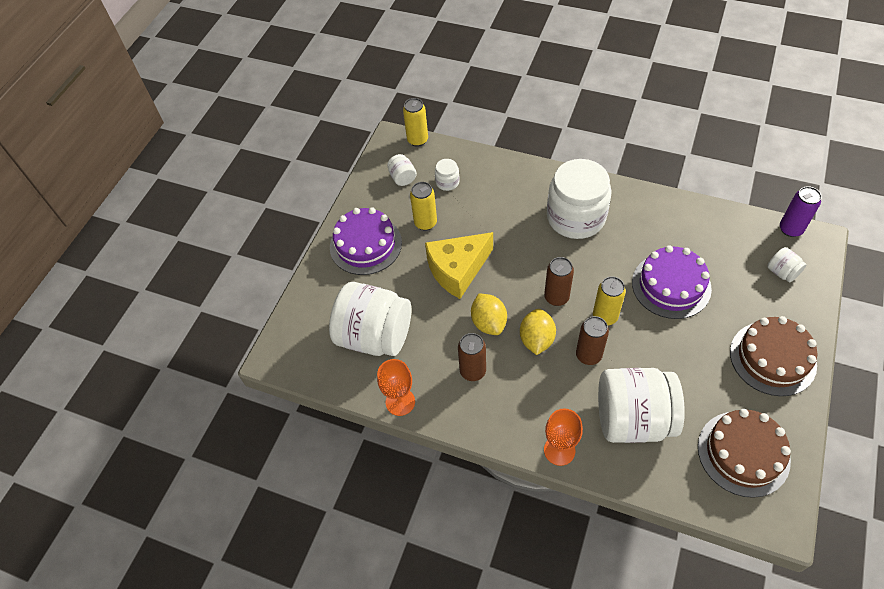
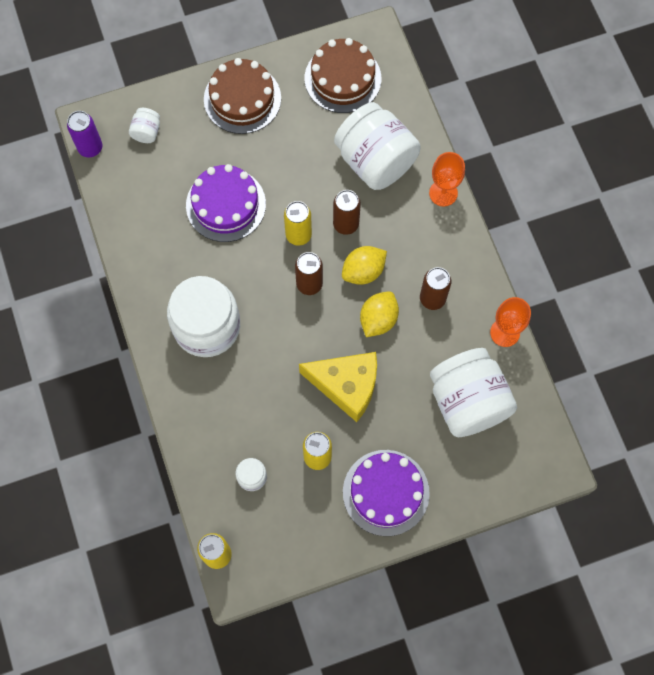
camera: 135 degrees left, 15 degrees up
white jar [387,154,417,186] -> none

